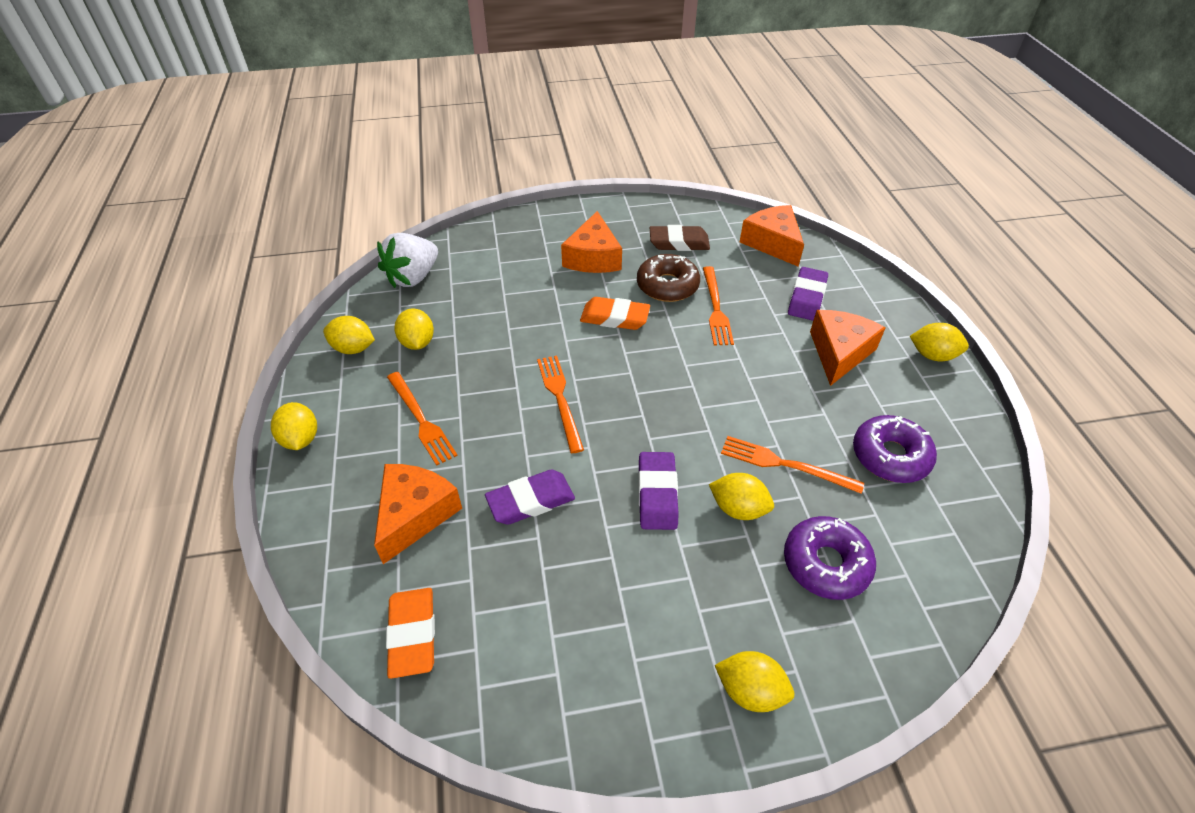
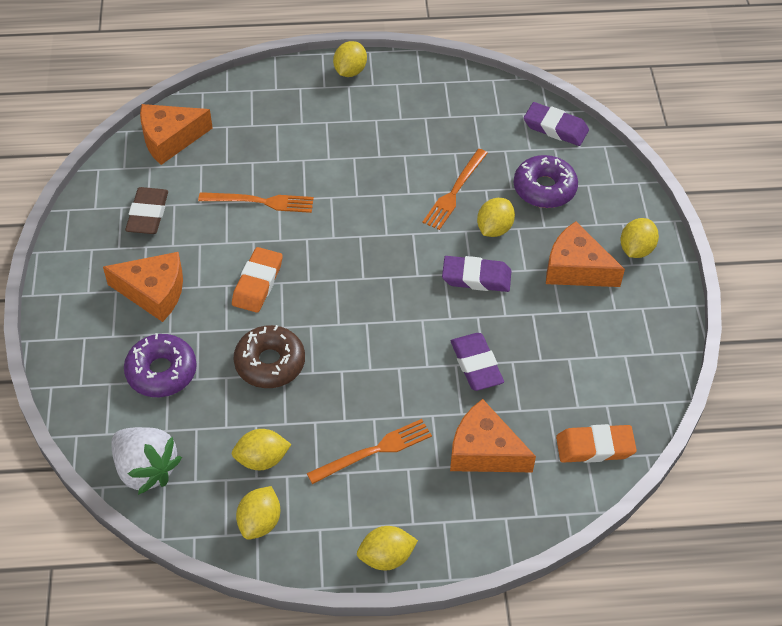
camera: 85 degrees left, 5 degrees up
orange fork [537,356,584,453] -> none
brown donut [637,254,700,302] -> brown donut moved to [234,325,305,388]
purple eraser [788,267,828,321] -> purple eraser moved to [524,102,589,146]
orange cheese [810,310,886,386] -> orange cheese moved to [546,221,625,287]
purple donut [853,415,937,483] -> purple donut moved to [124,333,197,397]

